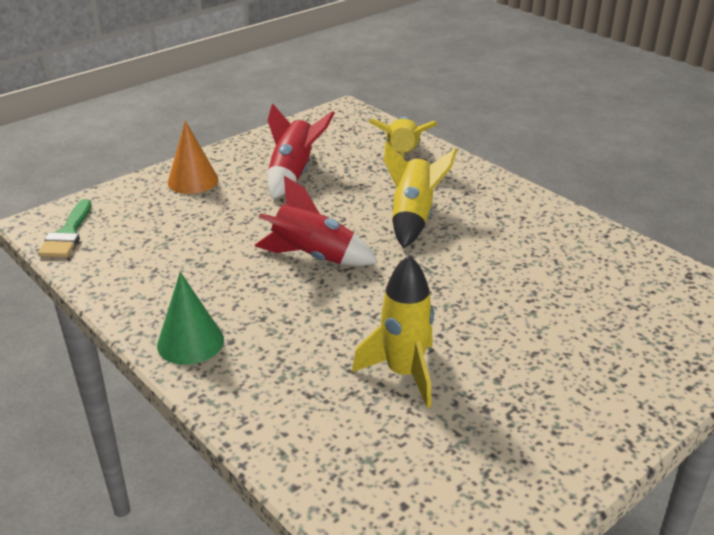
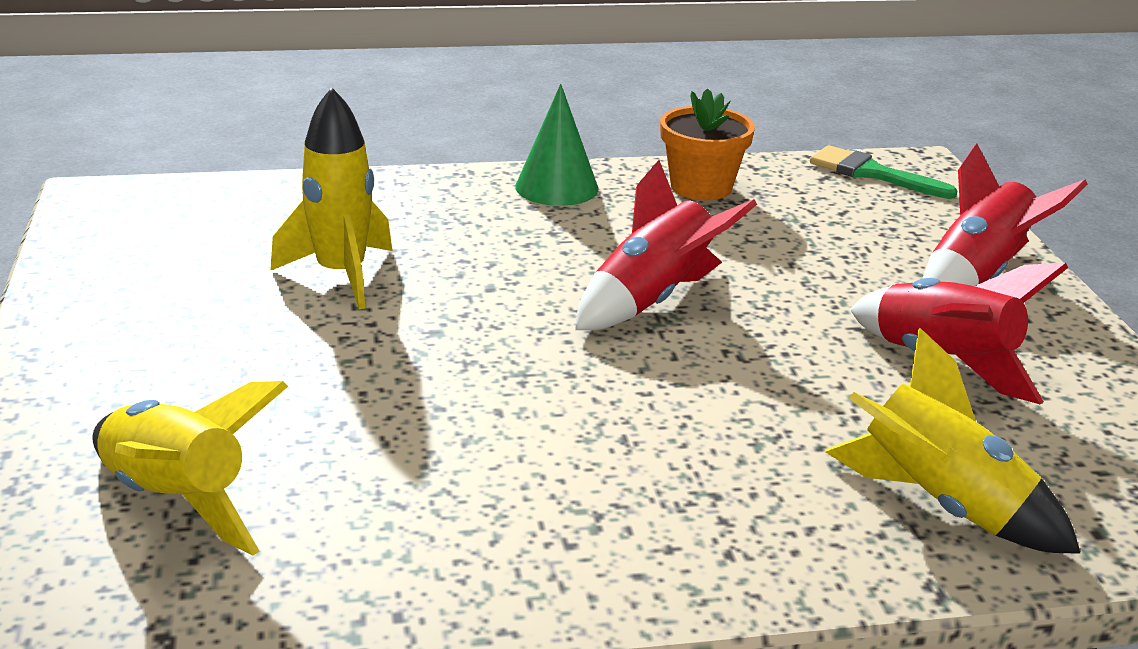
camera: 120 degrees right, 5 degrees down
orange cone [167,120,218,194] -> red rocket [923,143,1088,286]
yellow rocket [384,142,457,248] -> yellow rocket moved to [93,381,288,556]
none -> orange flower pot [660,88,755,200]

